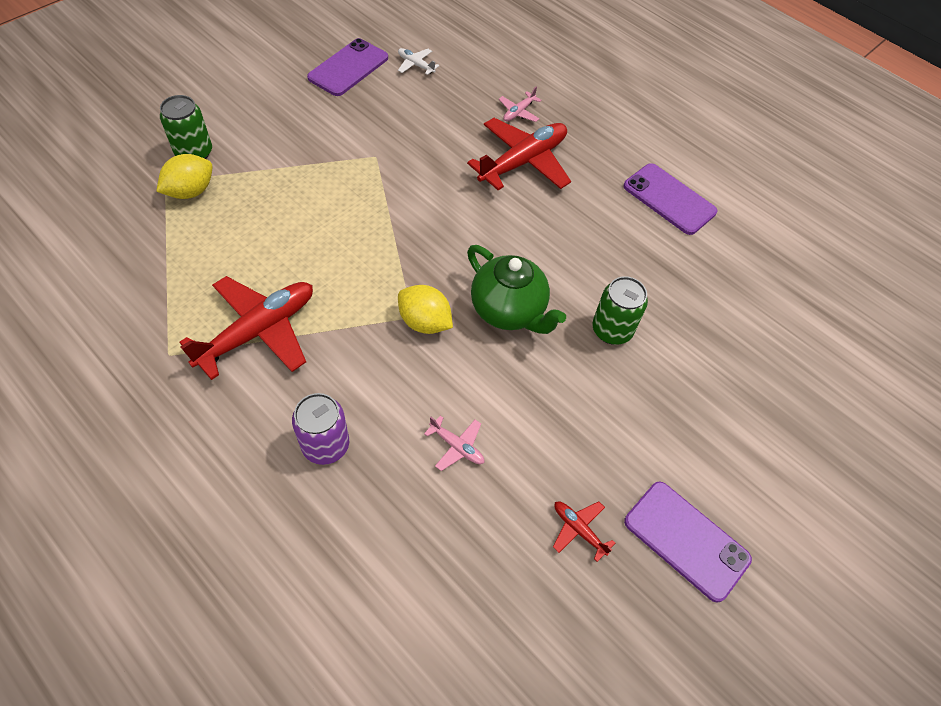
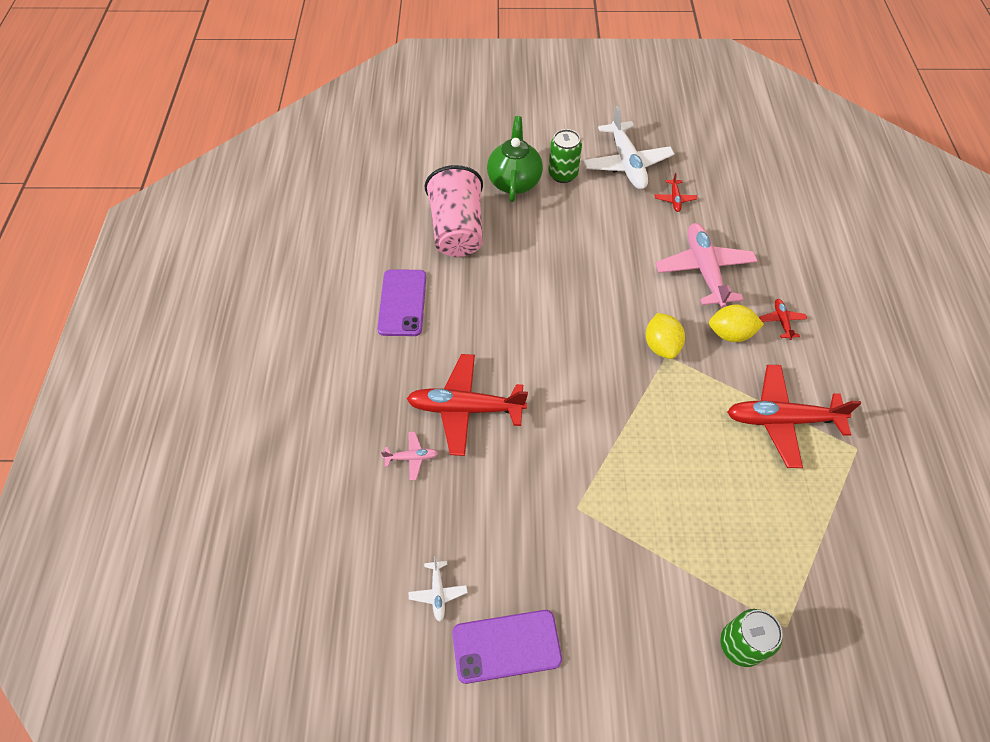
camera: 130 degrees left, 0 degrees up
yellow lemon [156,154,213,199] -> yellow lemon moved to [709,305,764,342]
purple can [292,393,349,465] -> red plane [759,299,807,340]
pink plane [424,416,484,471] -> pink plane [655,223,757,308], size x2.24
green teapot [467,245,566,334] -> green teapot moved to [487,116,543,202]
green can [592,276,648,345] -> green can moved to [548,129,582,183]
purple phone [624,481,752,603] -> white plane [583,106,674,189]
none -> pink cup [425,165,483,257]

